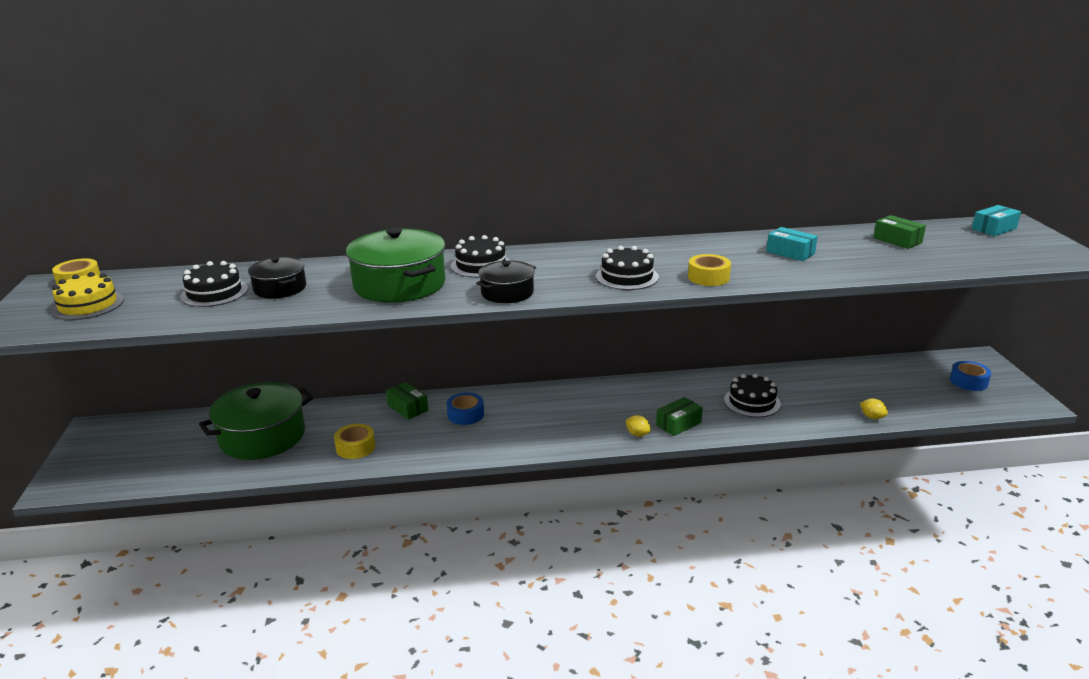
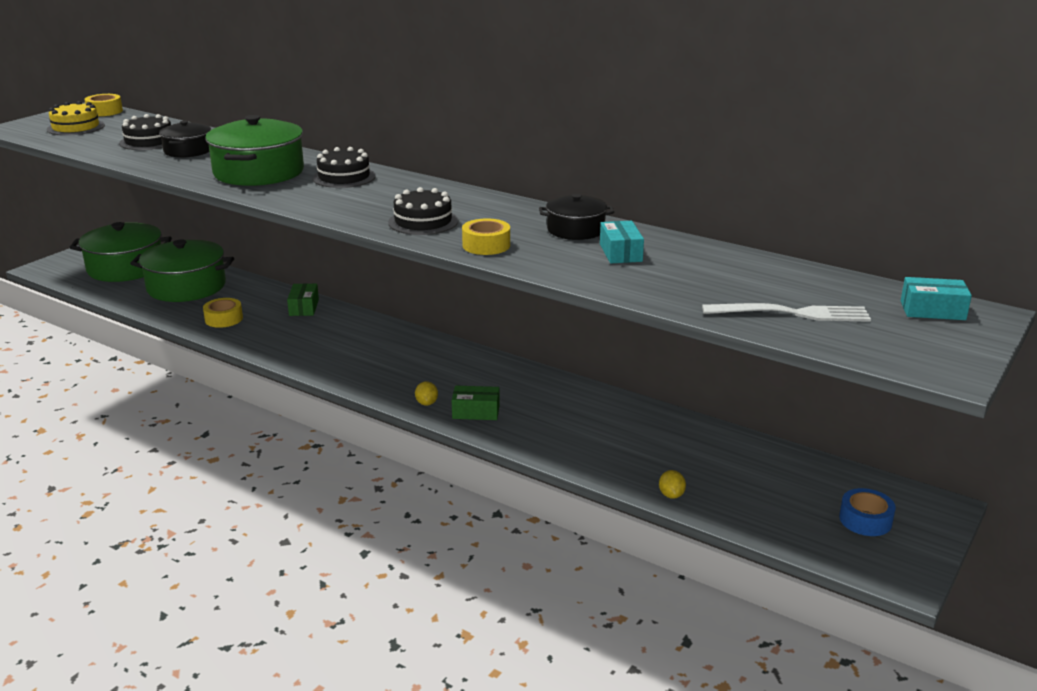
camera: 40 degrees right, 0 degrees up
blue tape [447,393,484,425] -> none
black pot [476,260,536,303] -> black pot moved to [539,194,614,240]
black cake [724,373,781,417] -> none
green box [873,215,926,249] -> none
none -> green pot [69,222,172,282]
none -> white fork [702,303,871,322]

